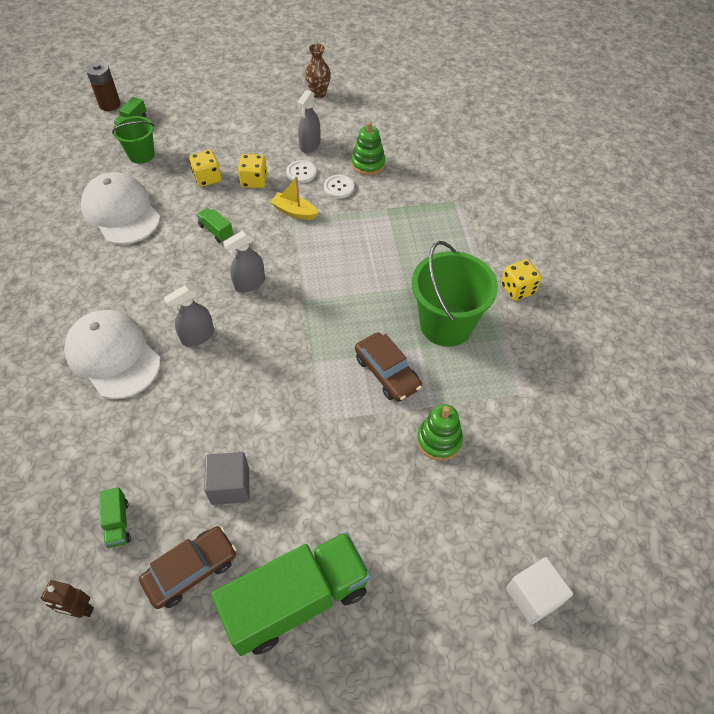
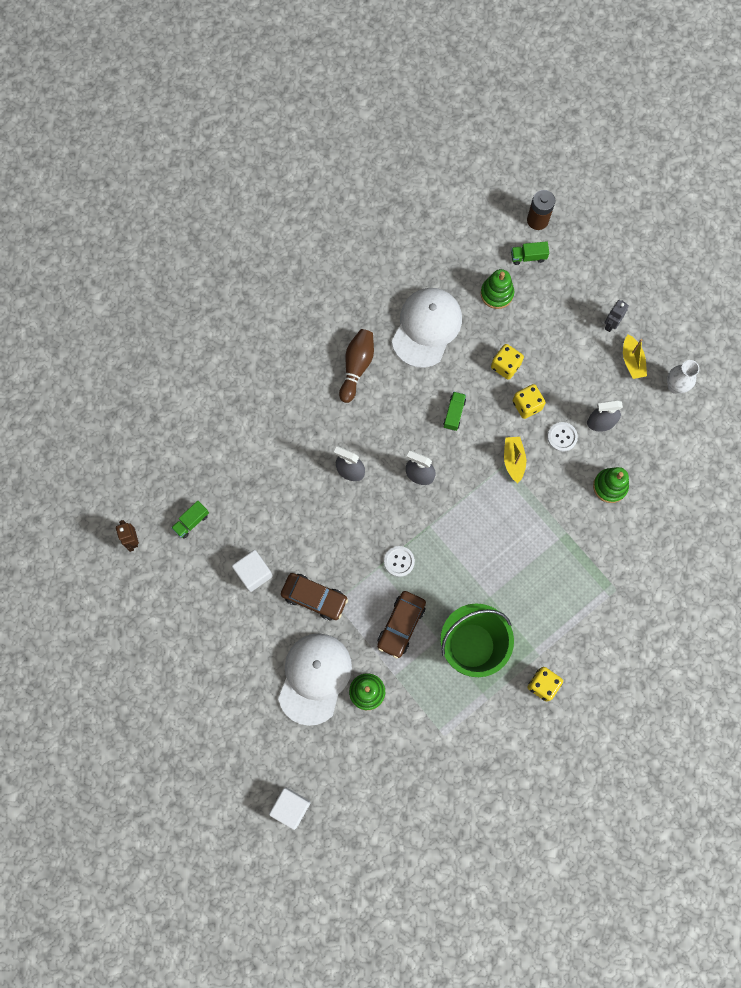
camera: 60 degrees right, 20 degrees up
white cap [64,310,161,399] -> white cap moved to [278,633,352,726]
green bucket [112,116,155,164] -> green stacking toy [481,269,514,309]
brown car [139,526,237,609] -> brown car moved to [281,573,348,620]
grey cube [204,452,249,505] -> white cube [232,550,273,592]
green truck [211,532,371,656] -> none
brown vase [305,44,331,98] -> white vase [667,360,699,394]
white button [324,175,354,199] -> white button moved to [384,546,415,577]
none -> brown bowling pin [339,329,374,403]
none -> grey robot [604,300,629,332]
none -> yellow boat [623,334,647,379]

